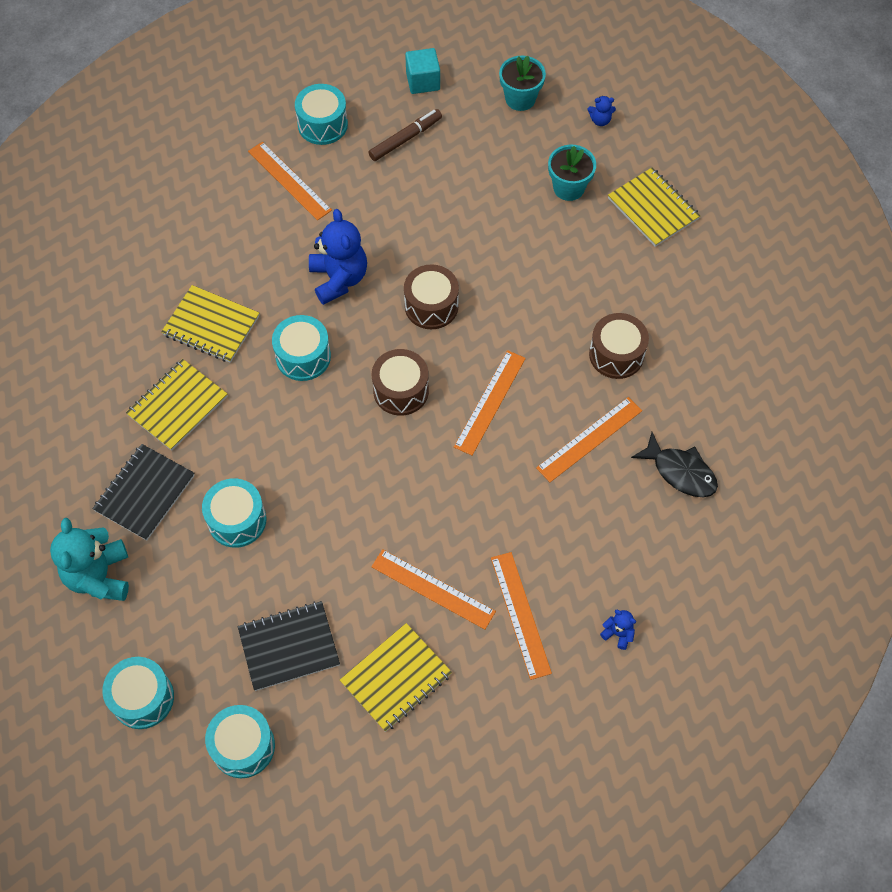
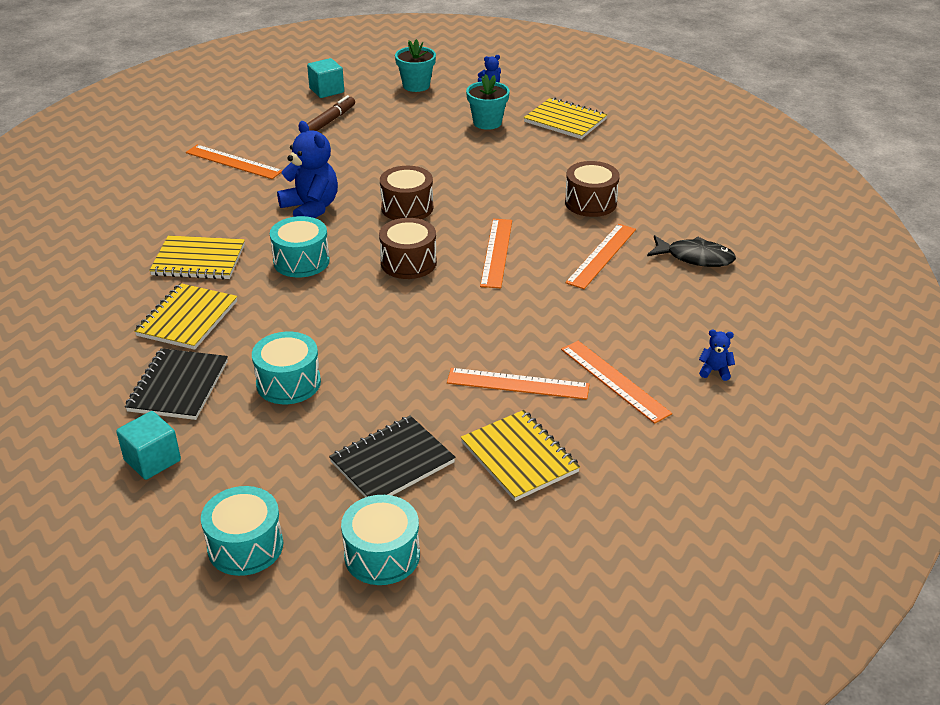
camera: 20 degrees left, 25 degrees down
turquoise teddy bear [50,518,129,601] -> turquoise cube [116,411,181,480]
turquoise drum [295,84,348,145] -> none
yellow notebook [340,623,452,732] -> yellow notebook turned 60 degrees counterclockwise [461,410,580,501]

